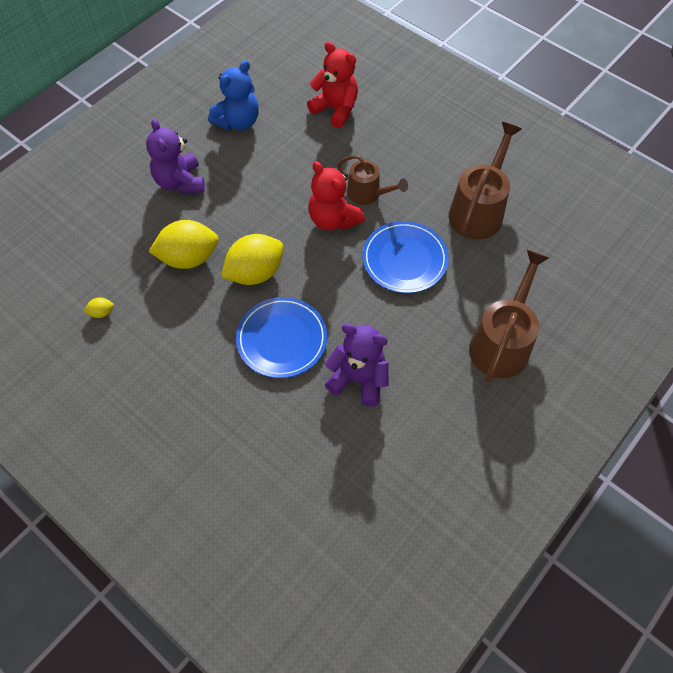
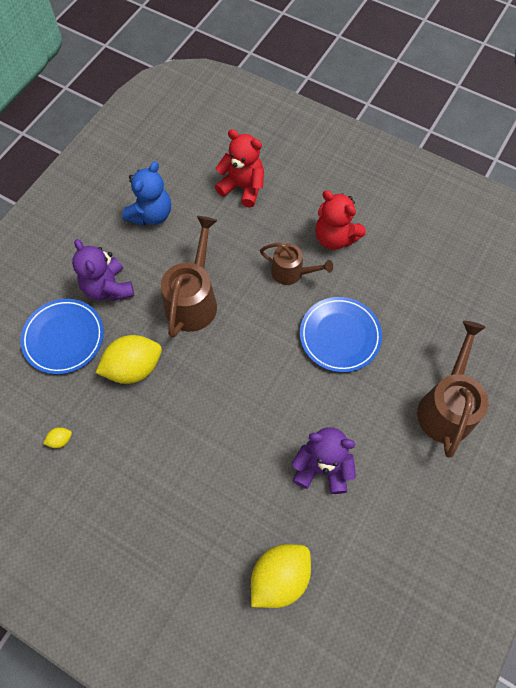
camera: 10 degrees left, 5 degrees up
yellow lemon [221,234,284,285] -> yellow lemon moved to [251,544,311,608]
blue plate [236,297,327,378] -> blue plate moved to [20,299,104,374]
red teddy bear [308,161,365,230] -> red teddy bear moved to [315,190,366,250]
brown watering can [449,122,522,239] -> brown watering can moved to [161,216,217,338]

